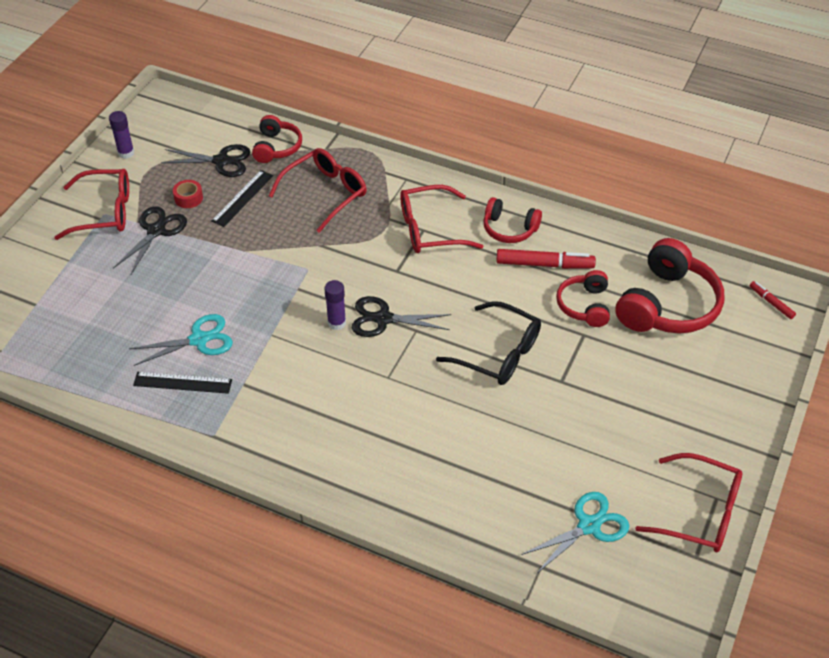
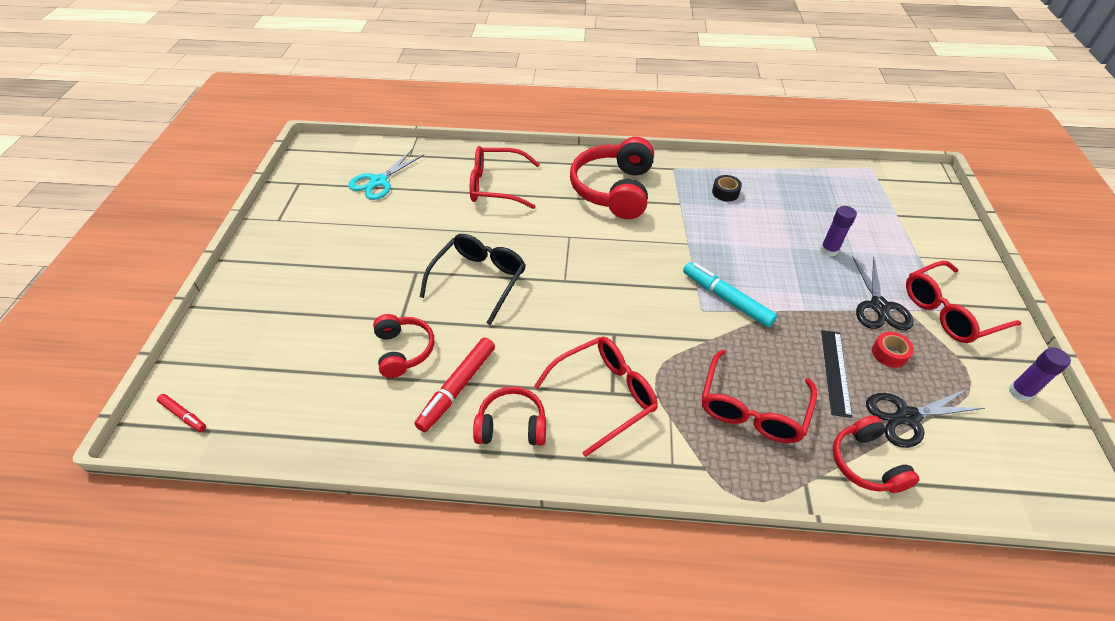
camera: 160 degrees right, 0 degrees up
turquoise scissors [129,314,233,366] -> none
black ruler [133,372,232,394] -> black tape [712,175,742,201]
purple glue stick [324,280,346,330] -> purple glue stick moved to [820,206,857,257]
black scissors [352,296,451,337] -> none
black glasses [436,301,541,385] -> black glasses turned 105 degrees clockwise [420,234,526,325]
red marker [496,249,596,269] -> red marker turned 45 degrees counterclockwise [414,338,495,432]
red headphones [616,238,724,334] -> red headphones moved to [570,137,654,219]
red glasses [635,453,743,552] -> red glasses moved to [470,146,540,209]
none -> turquoise marker [683,262,777,327]

